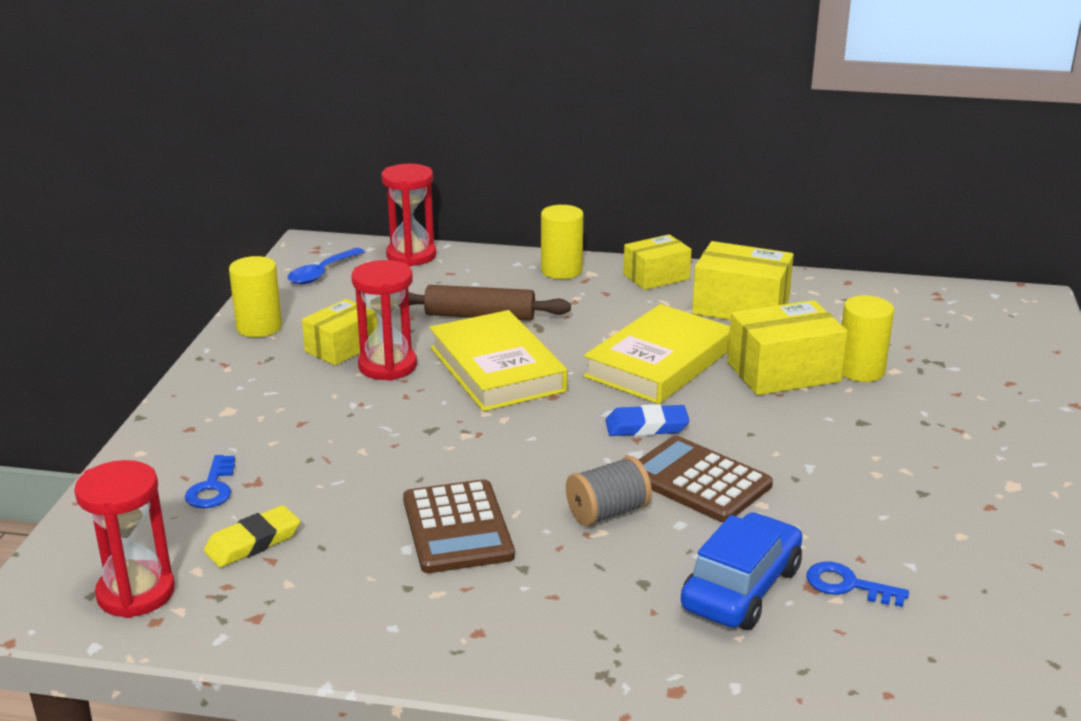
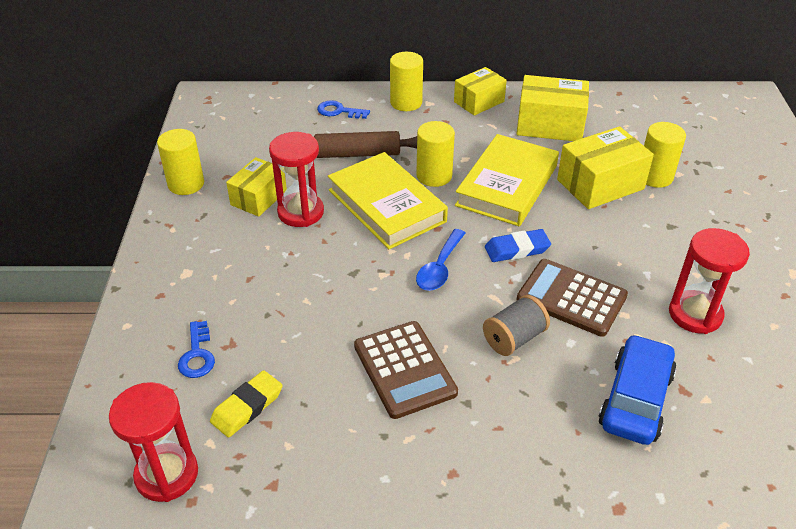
camera: 10 degrees left, 15 degrees up
blue spoon [287,248,365,285] -> blue spoon moved to [416,229,465,291]
red hourglass [382,164,436,267] -> red hourglass moved to [669,228,750,334]
blue key [807,562,909,607] -> blue key moved to [317,100,370,119]
none -> yellow cylinder [416,121,455,187]

